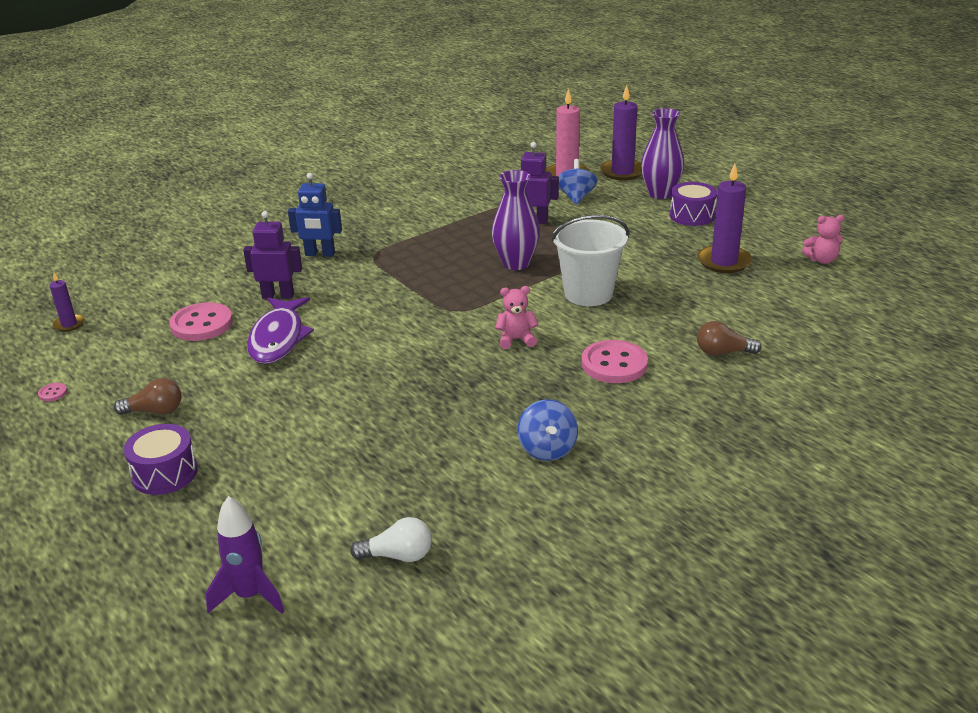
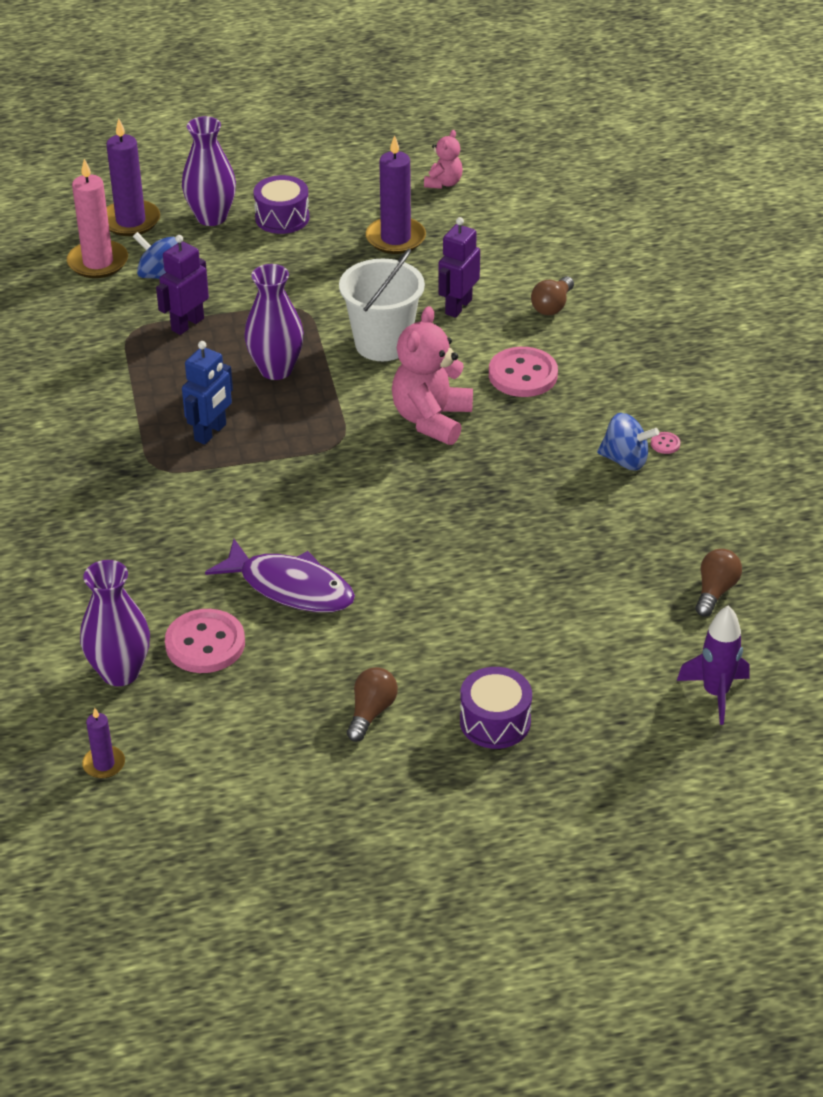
camera: 65 degrees left, 10 degrees up
pink button [38,383,67,401] -> pink button moved to [651,432,680,454]
purple robot [243,211,302,299] -> purple robot moved to [438,217,480,318]
blue robot [288,173,342,257] -> blue robot moved to [182,341,233,445]
white light bulb [350,517,432,562] -> brown light bulb [695,549,742,617]
pink teddy bear [495,286,539,349] -> pink teddy bear [392,306,473,445], size x1.85
none -> purple vase [80,560,150,686]

